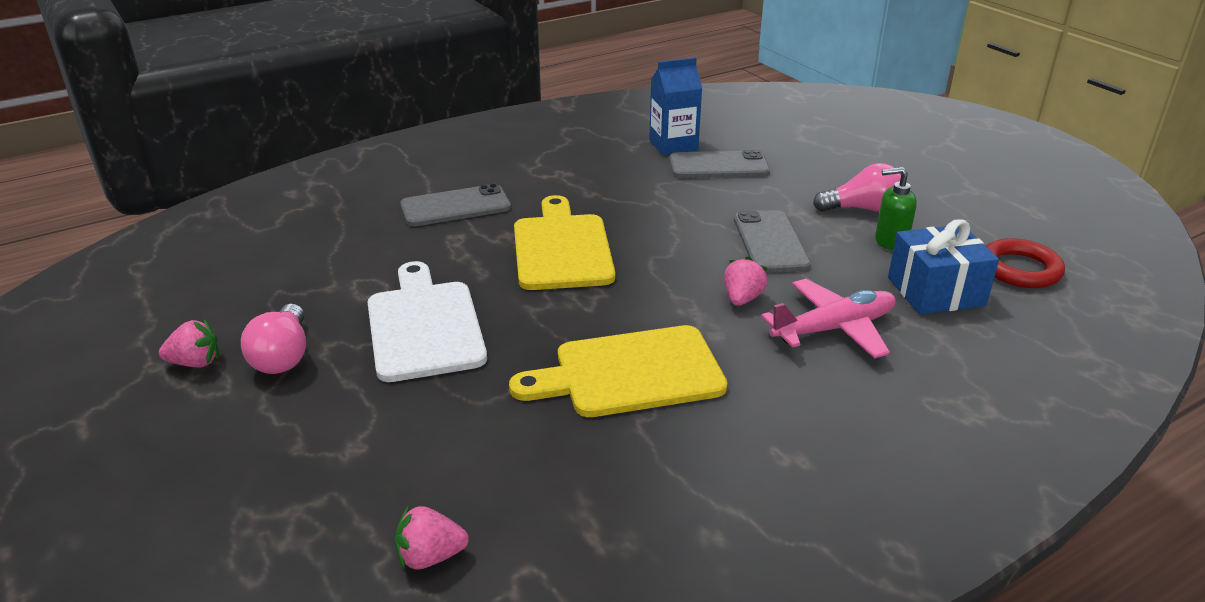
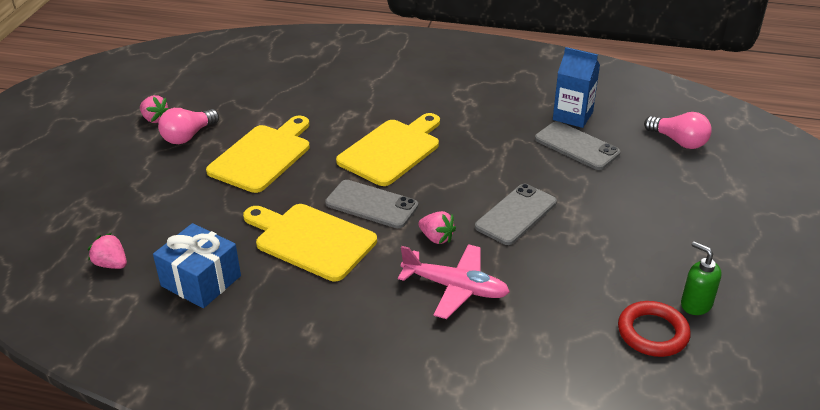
camera: 45 degrees right, 5 degrees up
white cutting board [368,261,487,382] -> yellow cutting board [206,116,310,193]
grey phone [401,183,511,226] -> grey phone moved to [325,180,418,228]
pink strawberry [724,256,768,306] -> pink strawberry turned 60 degrees clockwise [418,211,456,244]
pink light bulb [813,163,901,212] -> pink light bulb moved to [644,112,712,149]
green soap dispenser [875,167,917,250] -> green soap dispenser moved to [681,241,722,315]
blue gift [888,219,999,314] -> blue gift moved to [153,223,241,308]

